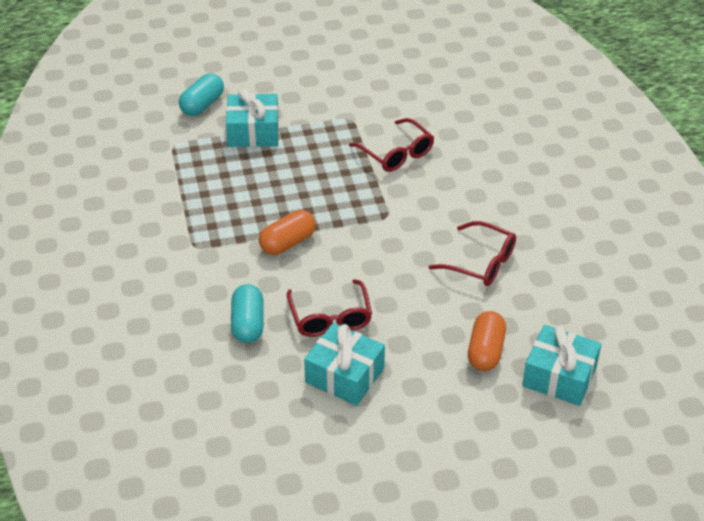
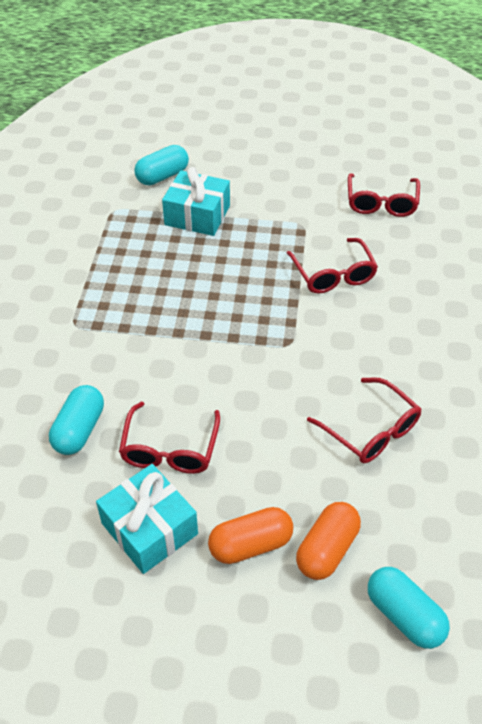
camera: 20 degrees right, 5 degrees up
orange capsule [259,210,316,255] -> orange capsule moved to [208,507,293,564]
turquoise gift [522,325,601,406] -> turquoise capsule [368,567,450,649]
none -> red glasses [348,173,420,217]

